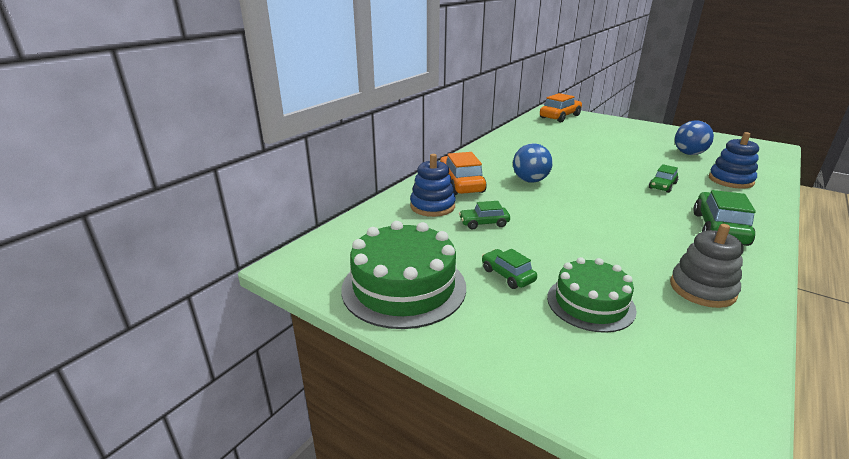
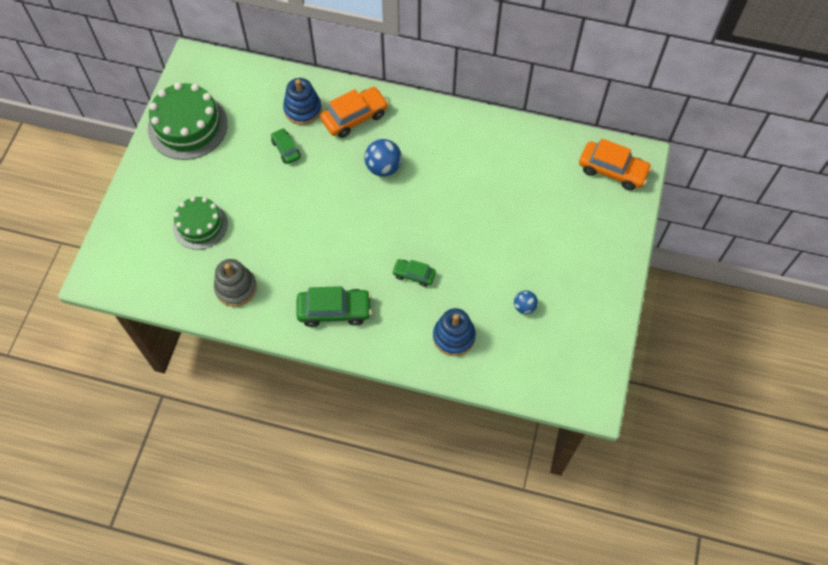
camera: 70 degrees right, 35 degrees up
green car [482,249,537,289] -> none
blue ball [675,120,714,155] -> blue ball [514,290,538,314], size x0.60

